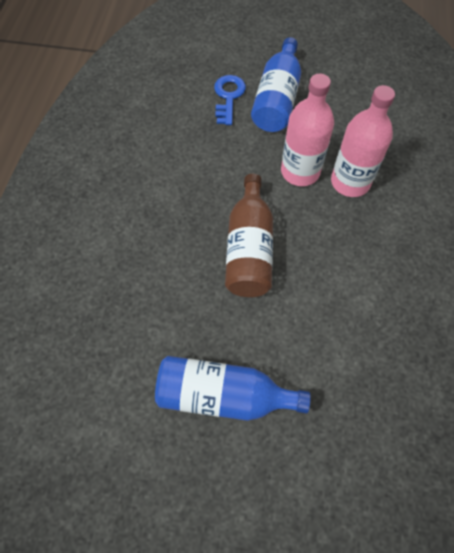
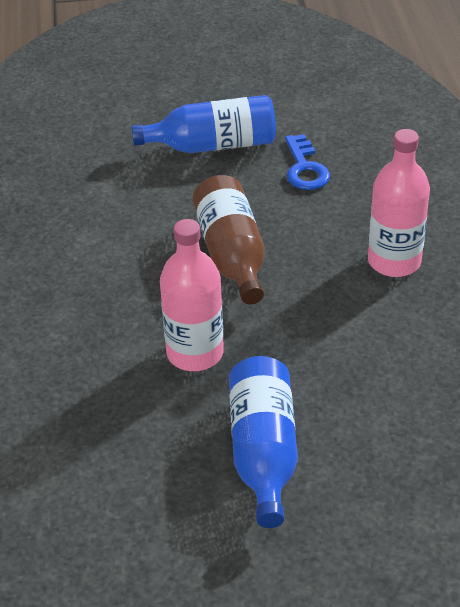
camera: 165 degrees right, 20 degrees down
blue key [214,75,246,125] -> blue key moved to [285,134,330,190]
pink bottle [331,85,395,197] -> pink bottle moved to [368,129,430,277]

